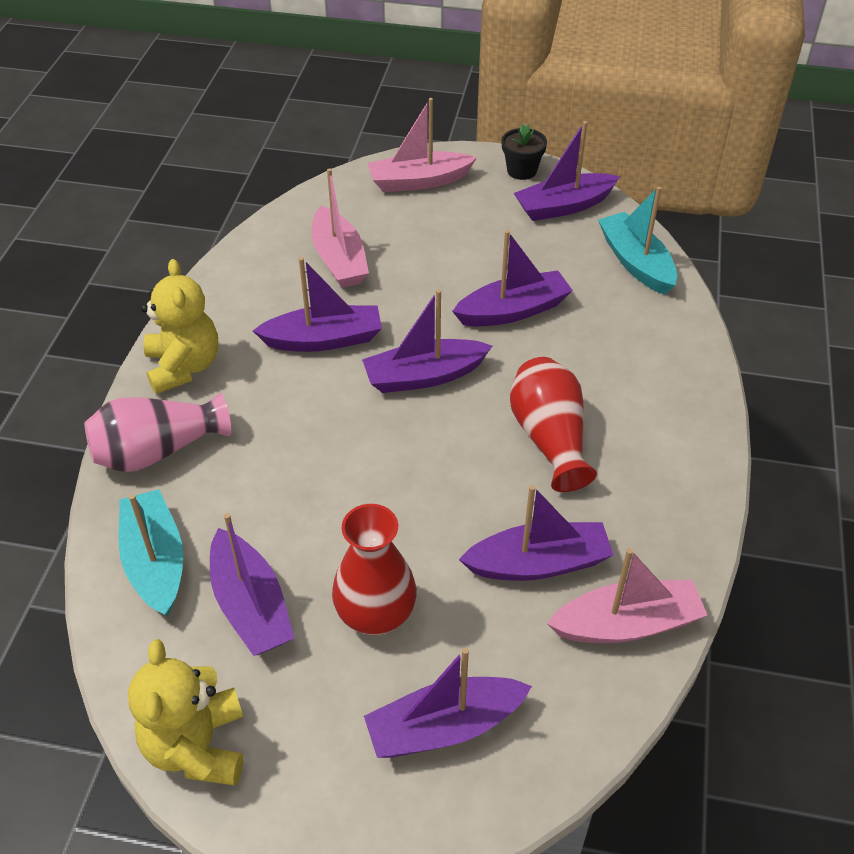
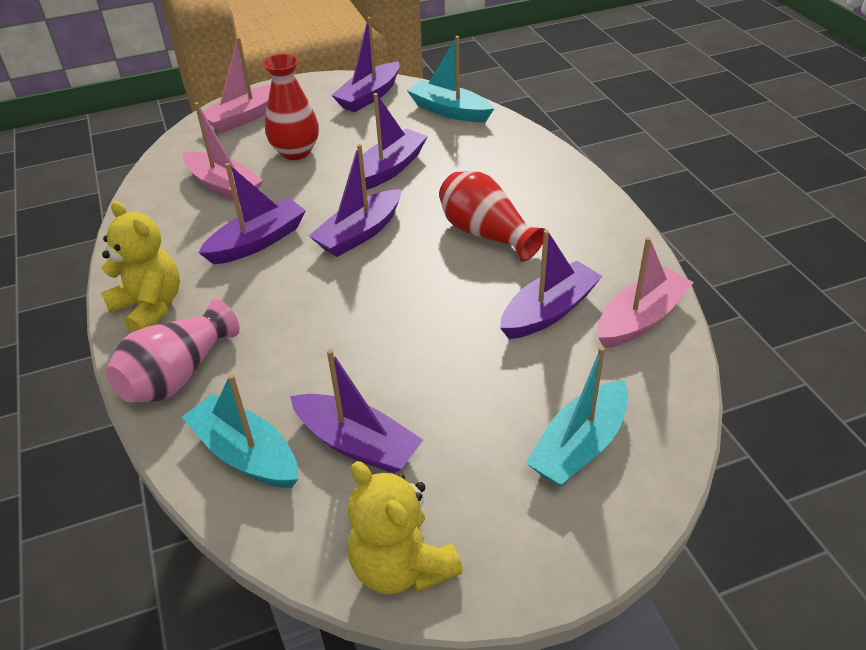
camera: 30 degrees left, 5 degrees down
red vase [332,504,417,635] -> red vase moved to [263,54,319,160]
purple boat [364,648,532,758] -> turquoise boat [526,346,628,487]
black flower pot [501,124,547,180] -> none

